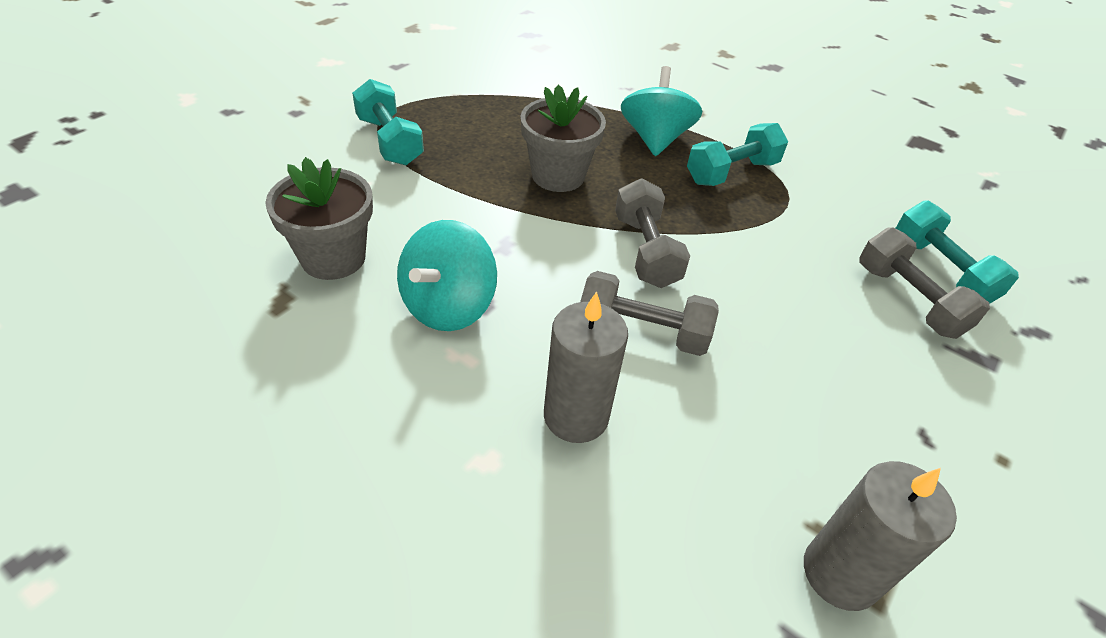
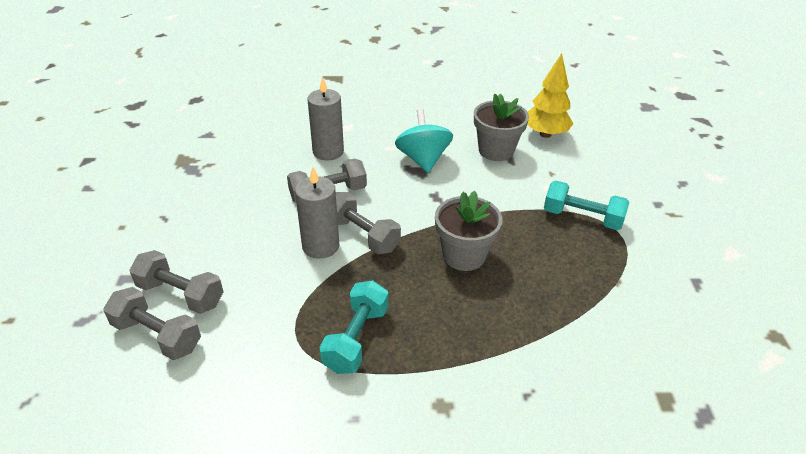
camera: 145 degrees right, 5 degrees down
turquoise spinning top [621,66,702,156] -> none
grey candle [804,461,957,611] -> grey candle moved to [295,167,339,259]
turquoise dumbbell [895,200,1019,304] -> grey dumbbell [103,287,201,360]
none -> yellow tree [527,53,574,138]

